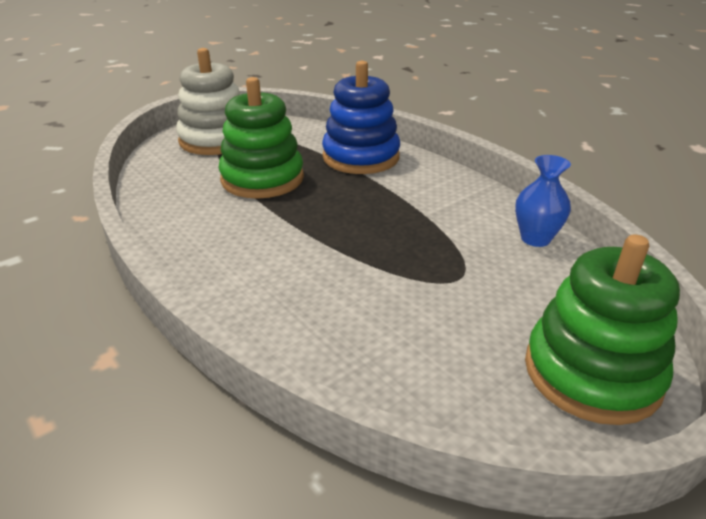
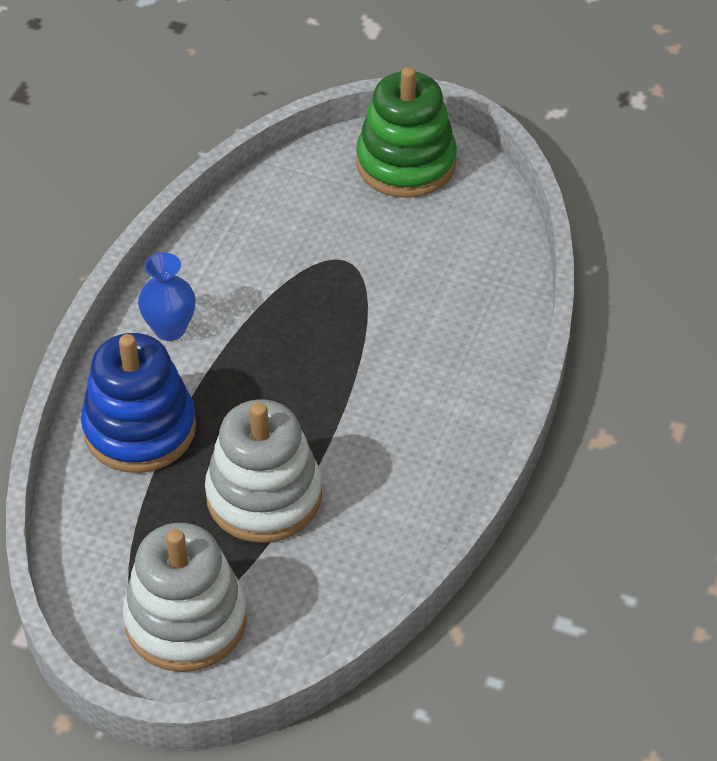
camera: 120 degrees left, 15 degrees up
green stacking toy [218,77,304,199] -> white stacking toy [205,399,322,543]
blue vase [515,155,571,247] -> blue vase moved to [138,252,196,341]

